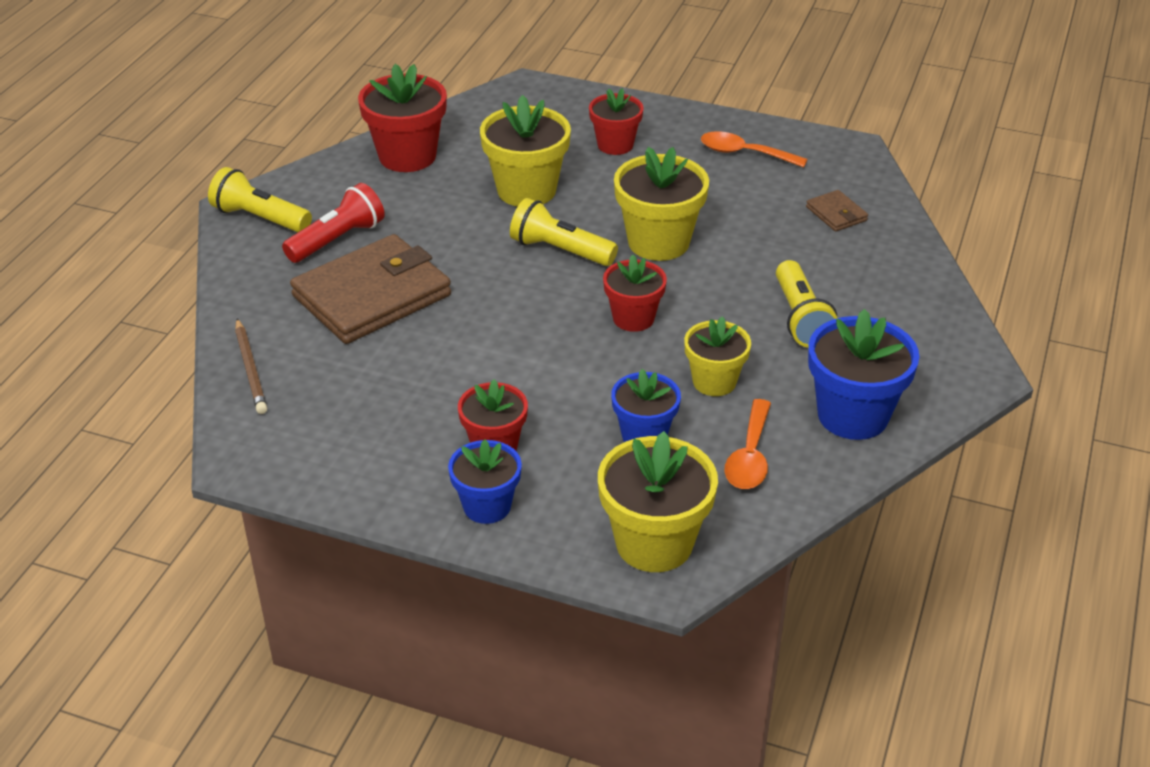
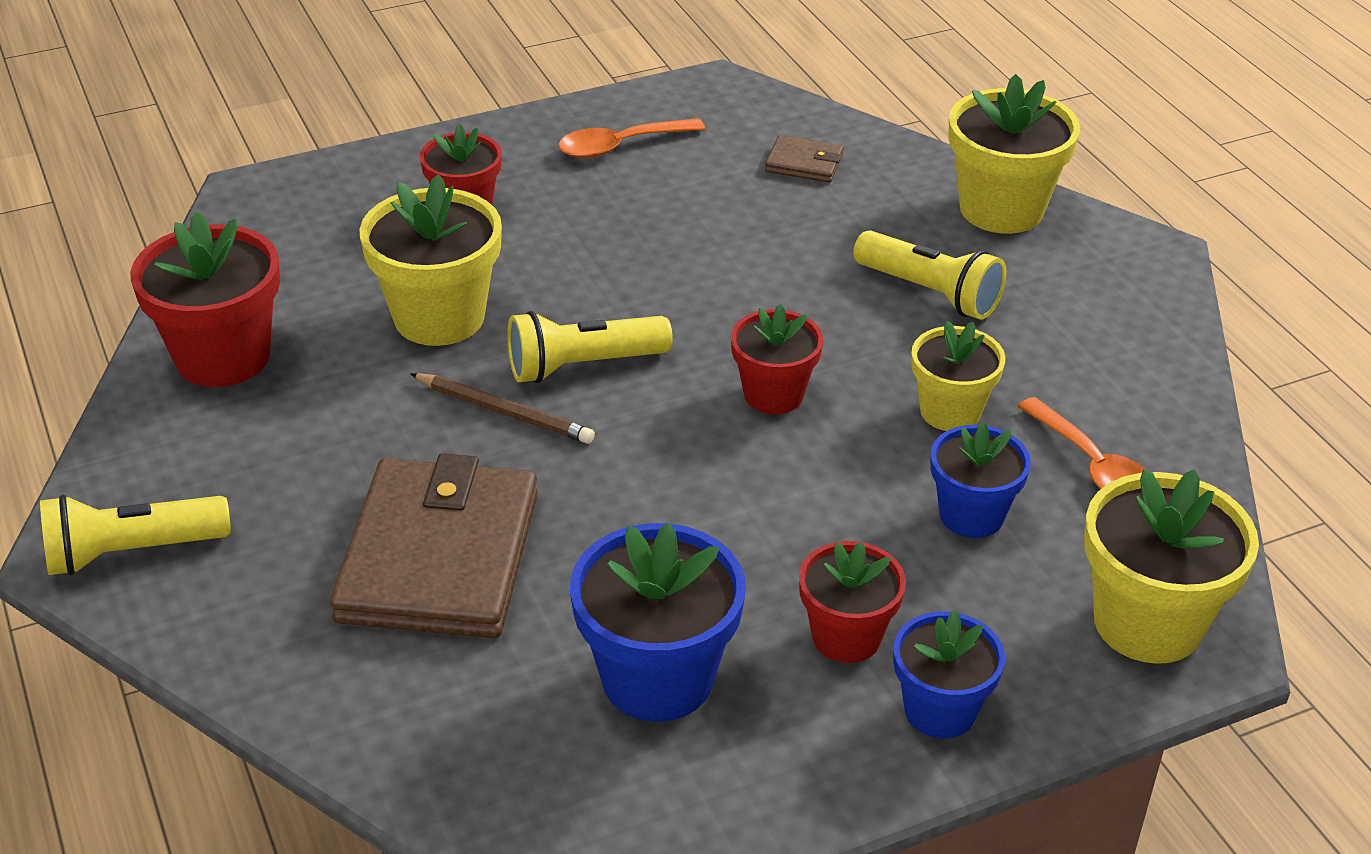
camera: 45 degrees left, 0 degrees up
brown pencil [235,319,267,414] -> brown pencil moved to [410,373,595,444]
red flashlight [282,183,385,263] -> none
yellow flower pot [614,147,709,261] -> yellow flower pot moved to [948,74,1080,234]
blue flower pot [808,309,919,440] -> blue flower pot moved to [570,523,746,722]

